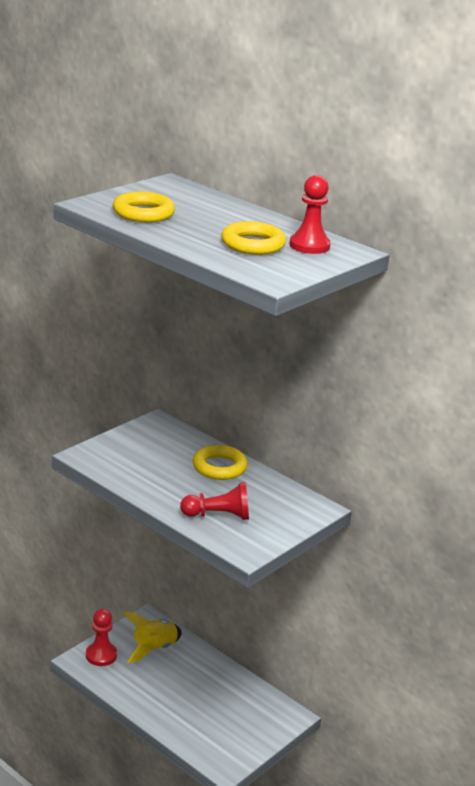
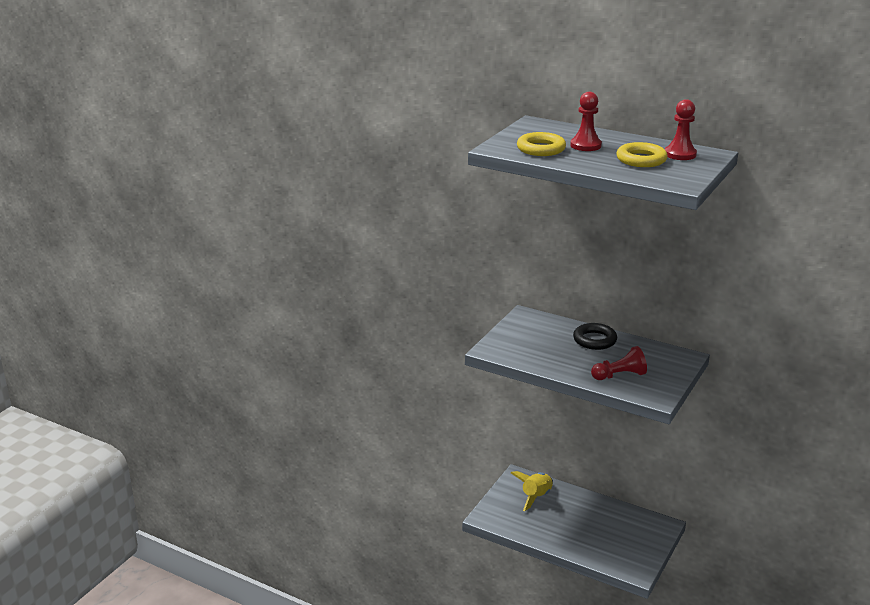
camera: 10 degrees left, 0 degrees up
red pawn [86,609,117,666] -> red pawn moved to [570,92,602,151]
yellow ring [193,445,248,480] -> black ring [573,323,617,350]

